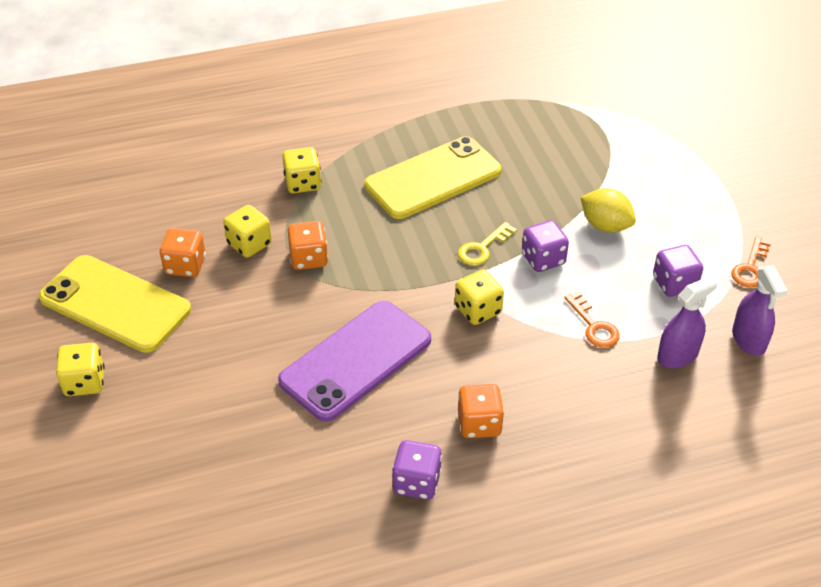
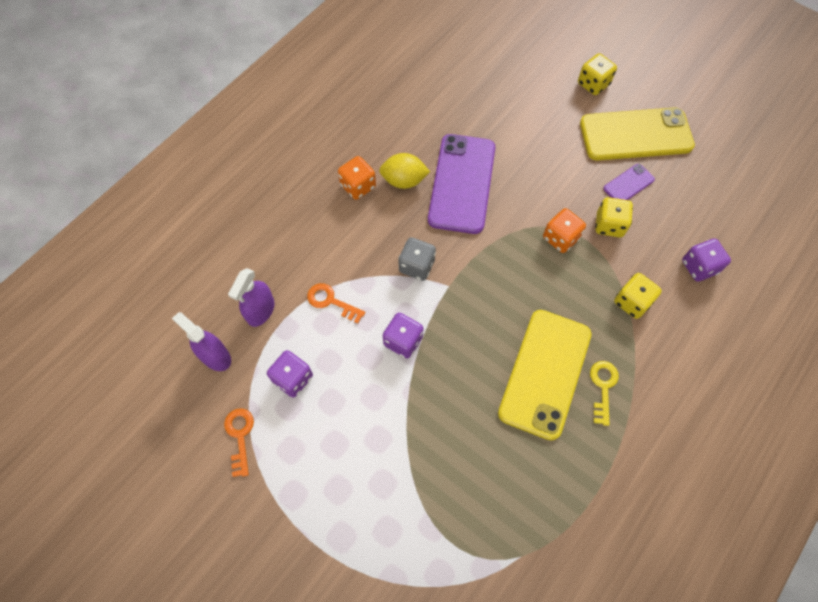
camera: 145 degrees right, 20 degrees up
orange dice [160,228,206,277] -> purple phone [603,164,655,200]
purple dice [392,440,442,500] -> purple dice moved to [682,238,731,282]
yellow dice [455,270,504,325] -> grey dice [398,237,436,281]
yellow key [458,222,517,266] -> yellow key moved to [590,361,619,426]
yellow lemon [580,188,636,233] -> yellow lemon moved to [379,153,430,189]

